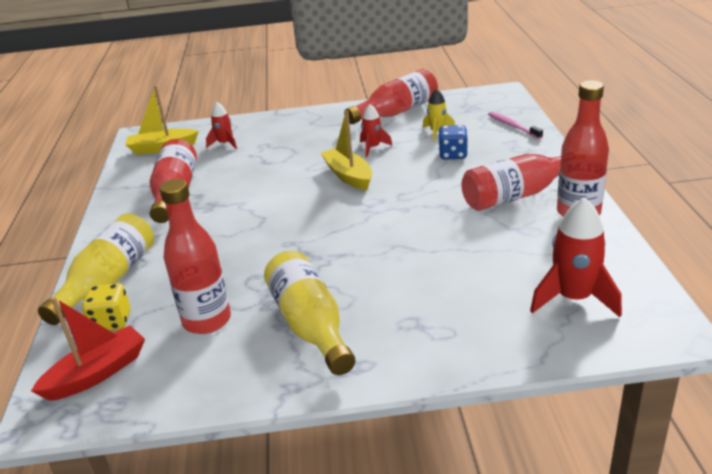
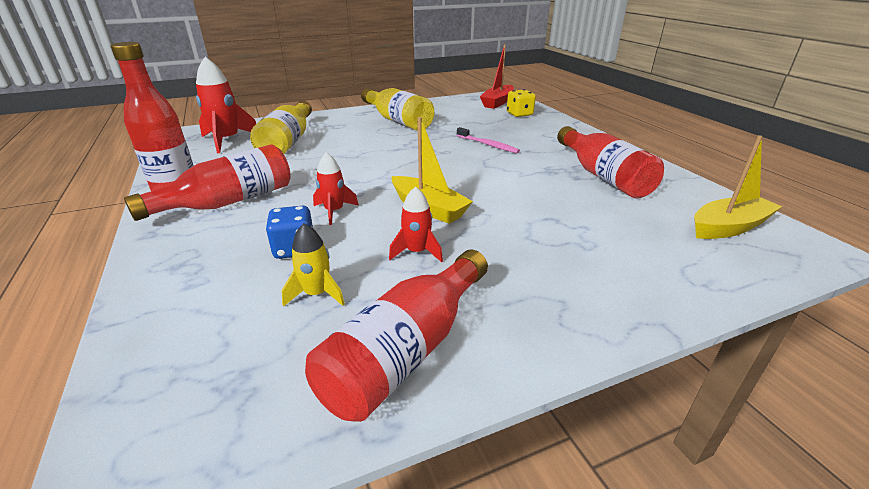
camera: 160 degrees right, 0 degrees up
yellow bottle [38,213,154,325] -> yellow bottle moved to [250,101,312,154]
red bottle [160,179,231,334] -> none
red rocket [206,102,237,149] -> red rocket moved to [313,152,359,225]
pink toothbrush [488,112,543,139] -> pink toothbrush moved to [457,127,520,154]

